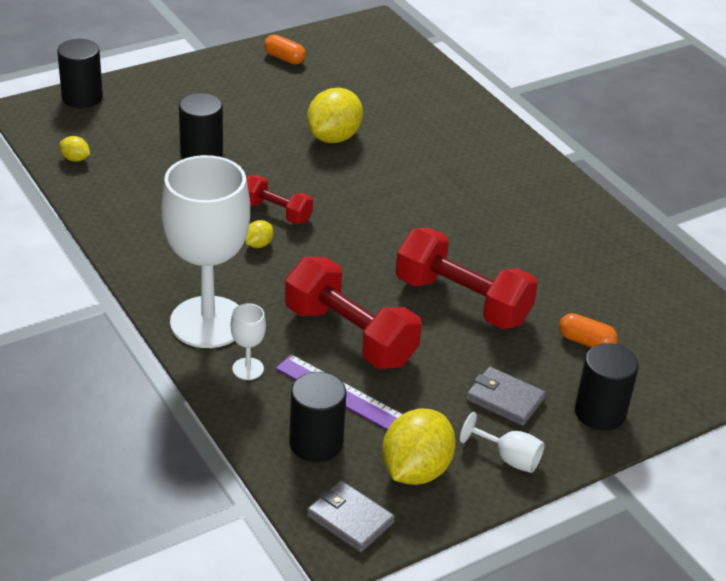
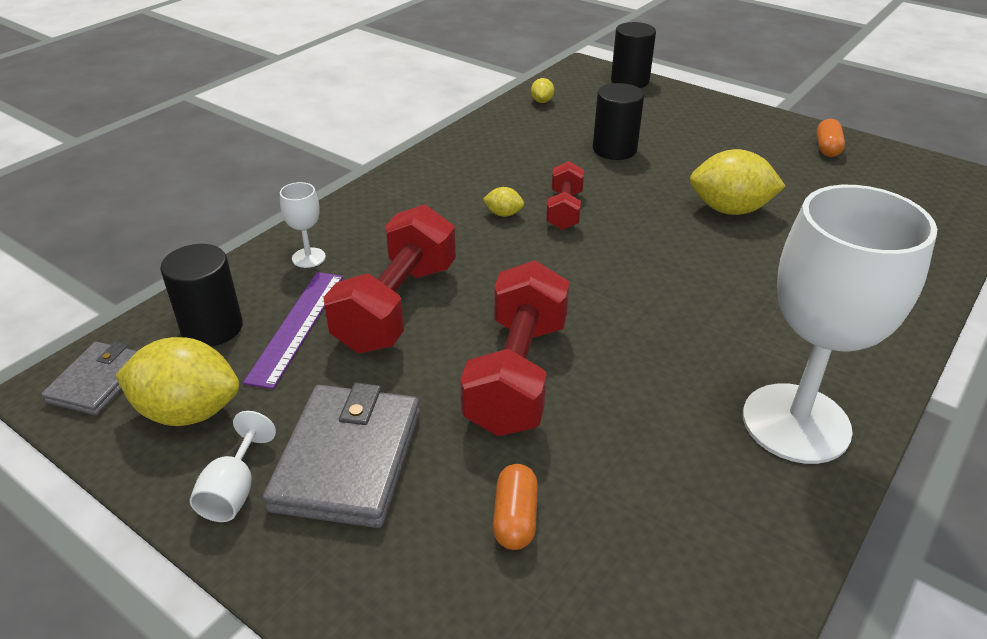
camera: 70 degrees right, 0 degrees up
white goblet [161,155,250,348] -> white goblet moved to [743,185,937,464]
grey wallet [466,367,546,426] -> grey wallet [263,383,420,528], size x1.69
black cylinder [575,343,639,431] -> none

